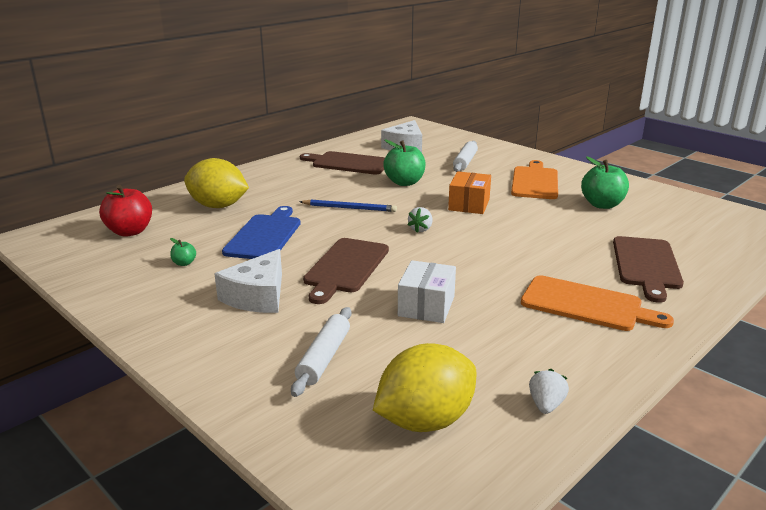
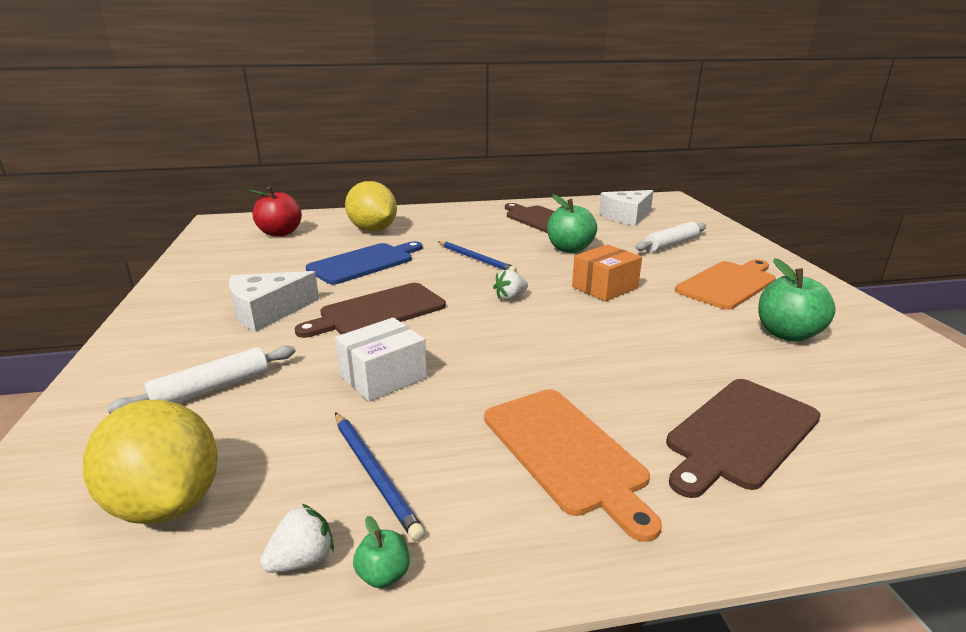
camera: 35 degrees right, 0 degrees up
green apple [170,238,196,266] -> green apple moved to [353,516,410,588]
yellow lemon [373,343,477,432] -> yellow lemon turned 45 degrees clockwise [83,400,218,524]
none -> blue pencil [335,412,425,541]

